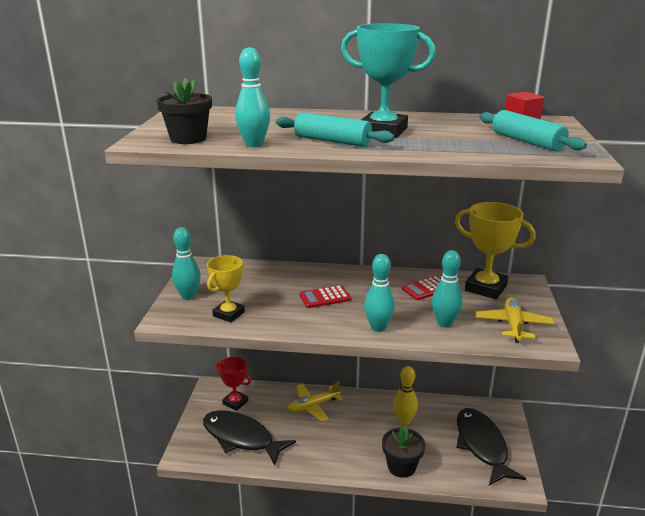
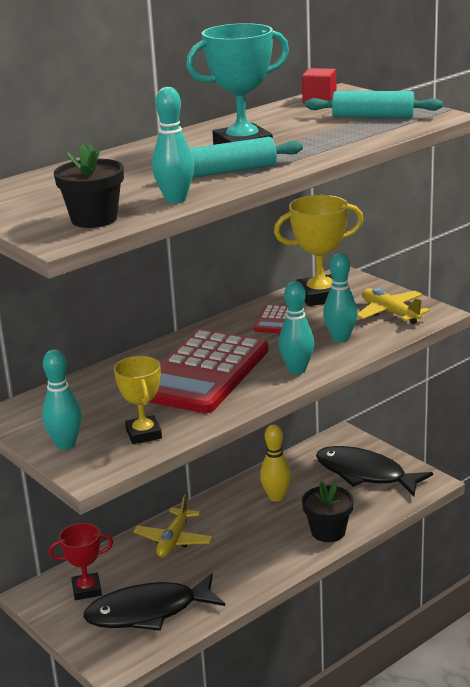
camera: 45 degrees left, 0 degrees up
red calculator [299,285,351,308] -> red calculator [149,329,268,413], size x2.39

